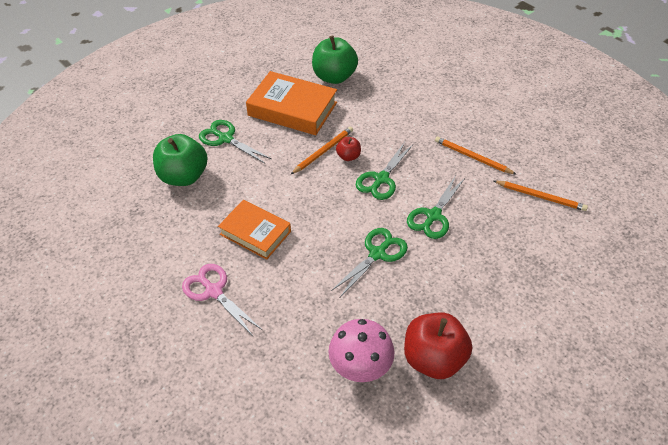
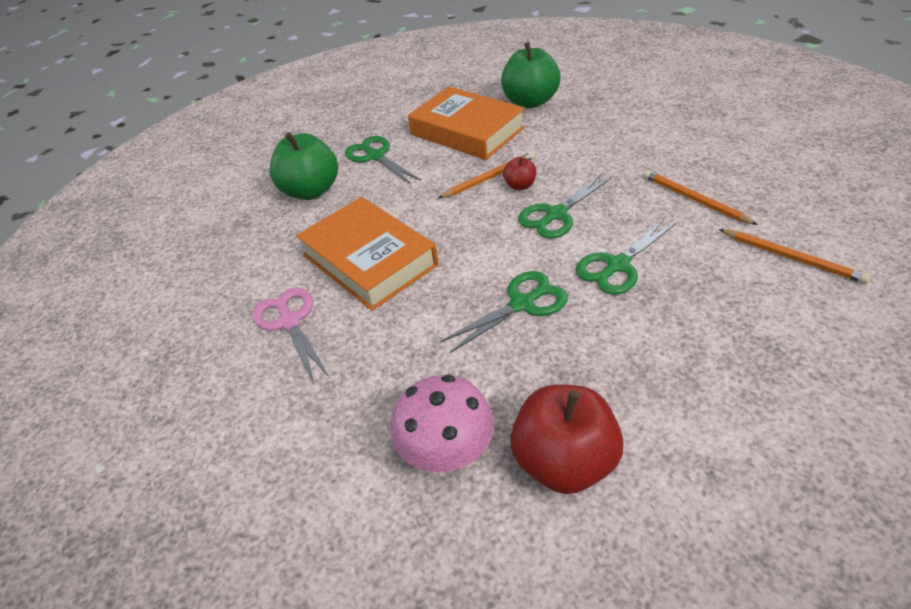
camera: 20 degrees right, 5 degrees down
orange book [218,200,291,260] -> orange book [296,197,439,311], size x1.51

